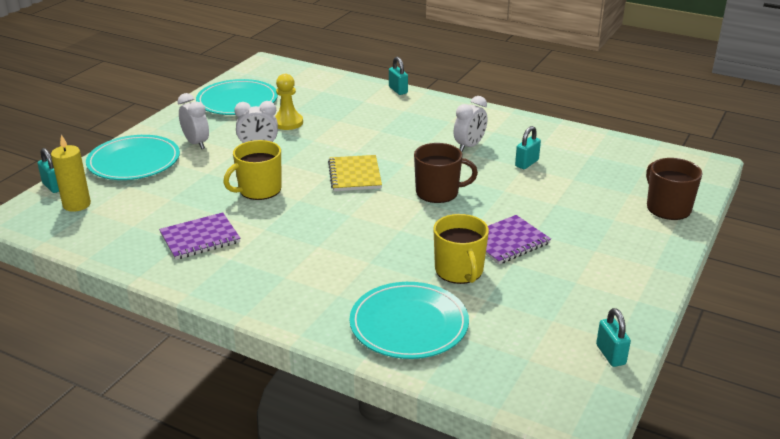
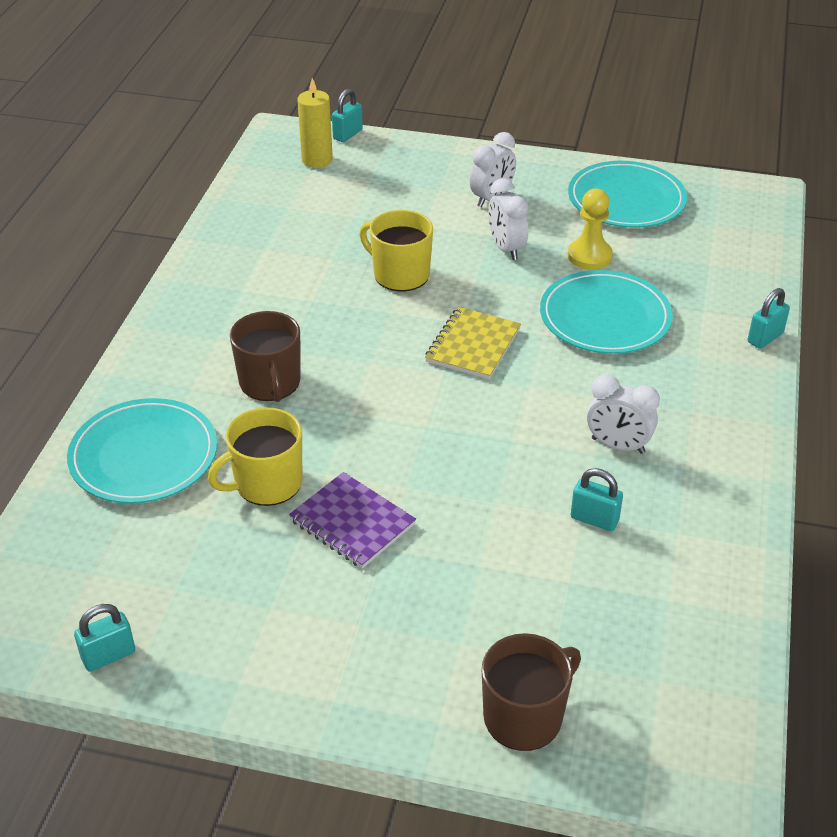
camera: 75 degrees right, 10 degrees up
turquoise plate [86,135,180,180] -> turquoise plate moved to [540,270,673,354]
purple notebook [159,213,241,260] -> none
yellow notebook [328,155,382,191] -> yellow notebook turned 45 degrees counterclockwise [425,307,521,380]
brown mug [414,143,478,203] -> brown mug moved to [230,311,301,402]

